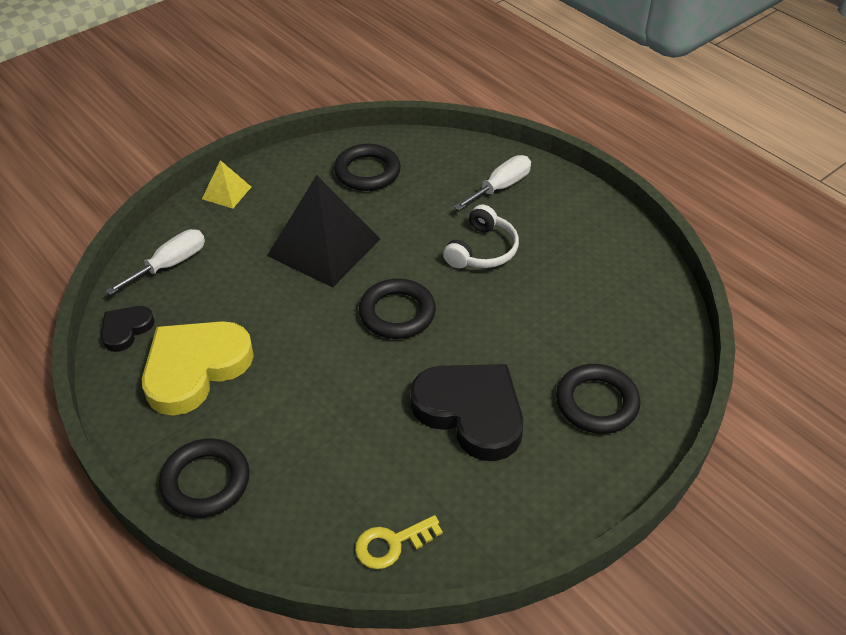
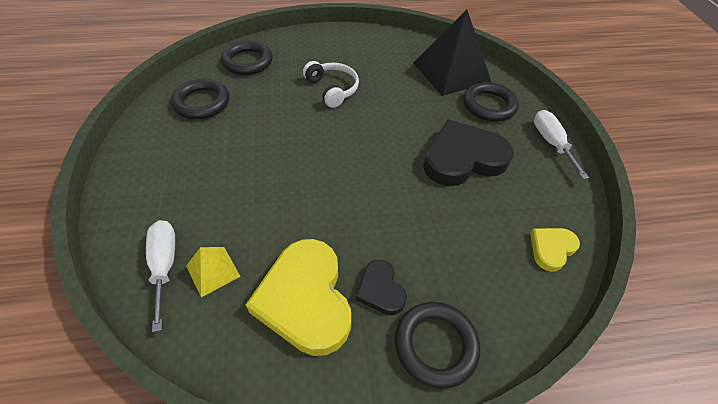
camera: 60 degrees left, 5 degrees up
black heart [101,306,154,352] -> black heart moved to [356,260,407,315]
yellow pyramid [202,160,251,209] -> yellow pyramid moved to [186,247,241,297]
black pyramid [267,175,380,288] -> black pyramid moved to [413,9,491,96]
yellow key [355,515,443,569] -> yellow heart [530,228,580,272]
black ring [359,279,436,339] -> black ring moved to [221,41,273,75]
white screwdriver [454,155,531,210] -> white screwdriver moved to [534,110,589,179]

